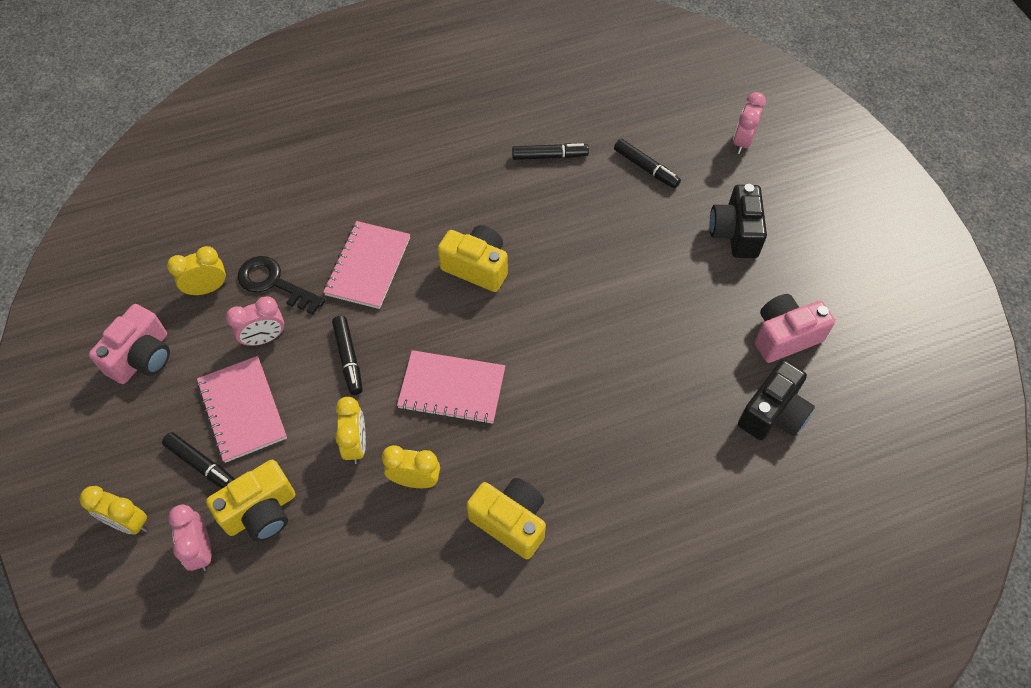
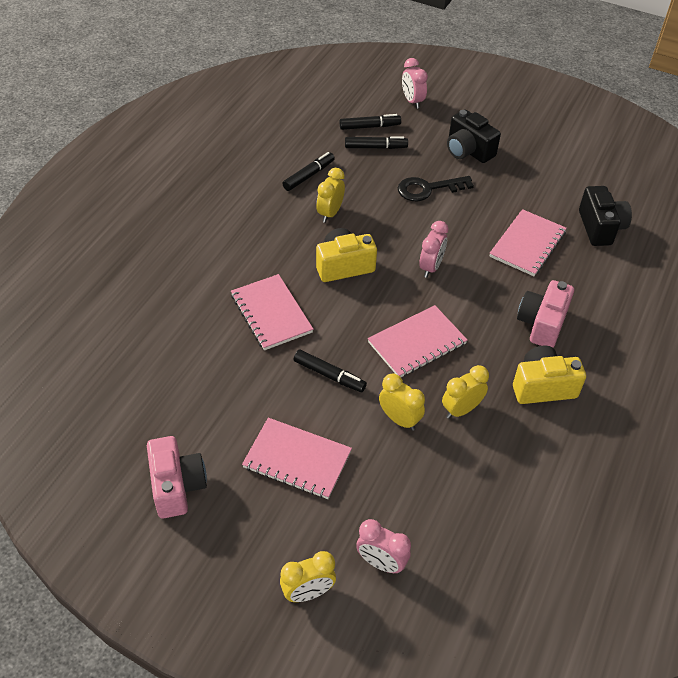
camera: 45 degrees left, 10 degrees down
black marker [162,432,235,488] -> black marker moved to [340,114,401,130]
yellow clock [167,246,227,296] -> yellow clock moved to [316,168,345,223]
yellow camera [206,460,295,542] -> none
pink clock [226,296,284,346] -> pink clock moved to [419,221,448,278]
black key [238,256,325,315] -> black key moved to [398,176,474,201]
pink camera [754,294,835,363] -> pink camera moved to [517,280,574,348]
none -> pink notebook [489,209,567,276]

